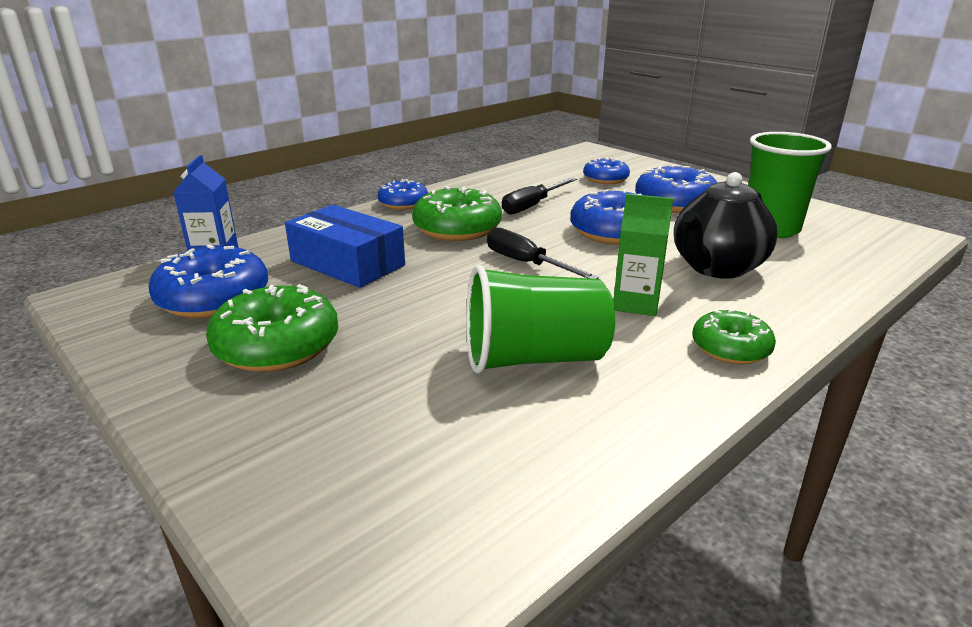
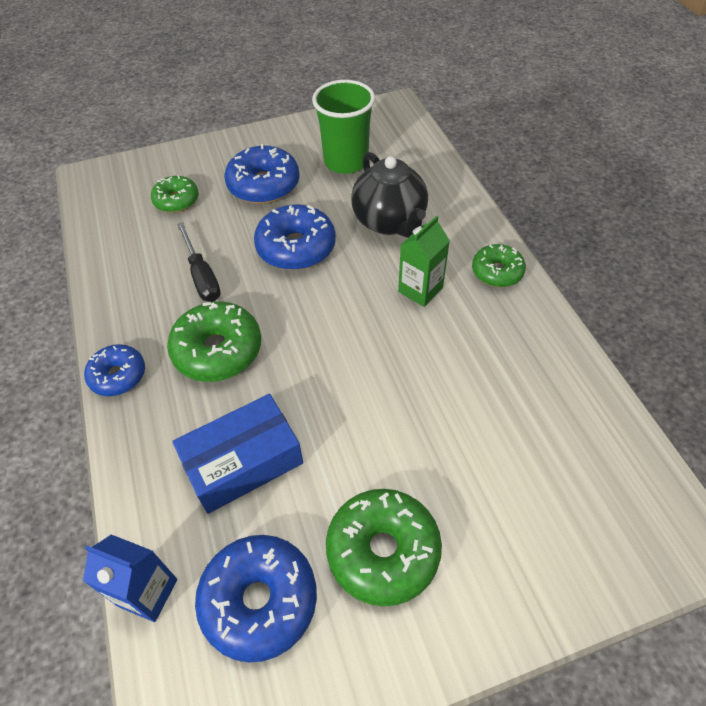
camera: 65 degrees left, 25 degrees up
green cup [466,265,615,374] -> none
black screwdriver [487,227,599,279] -> none
blue donut [583,157,630,184] -> green donut [151,175,199,213]

